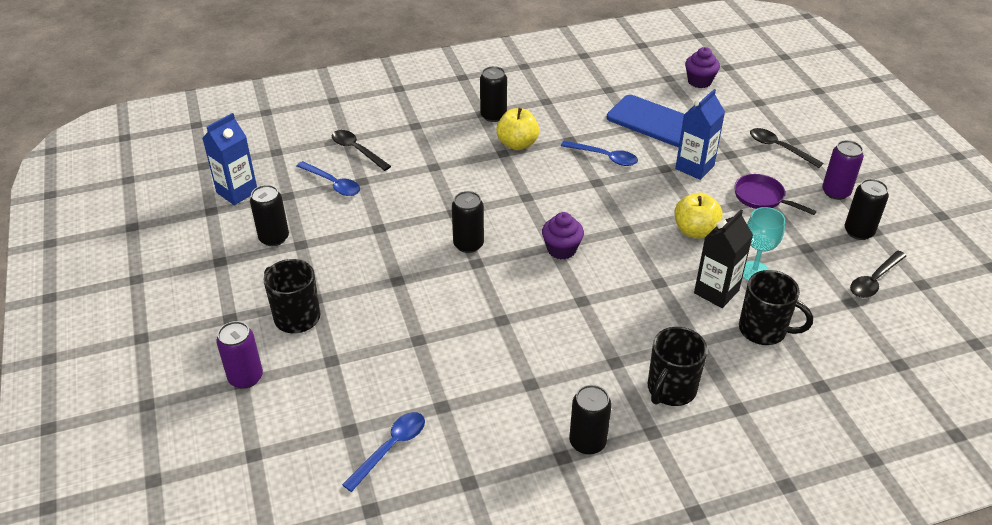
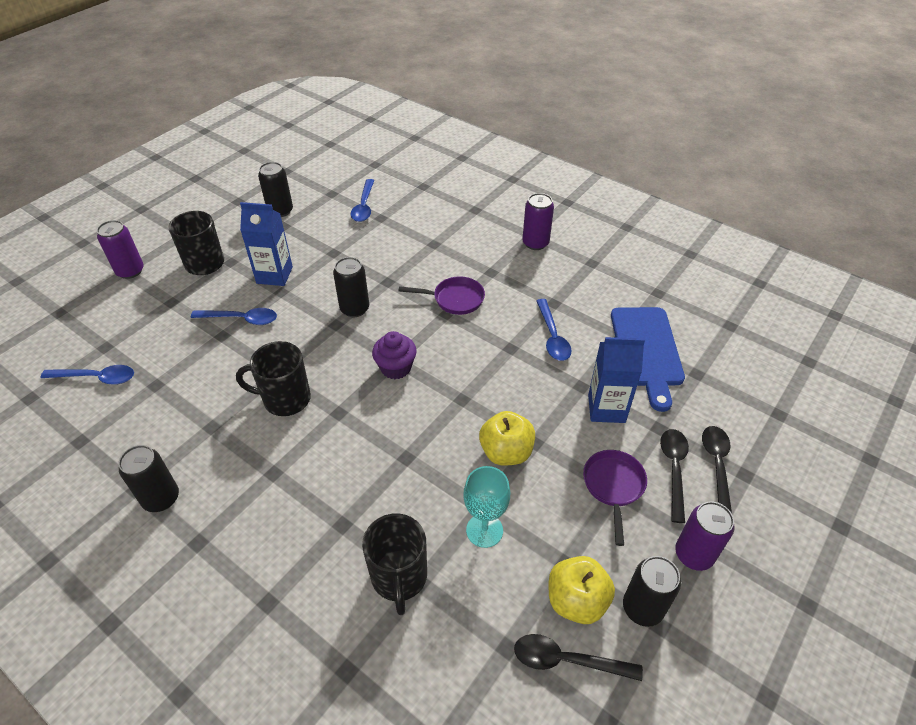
camera: 55 degrees right, 5 degrees up
blue carton [202,113,257,205] -> blue carton moved to [240,202,293,286]
black spoon [331,130,391,171] -> black spoon moved to [660,429,689,523]
black can [480,66,507,122] -> purple can [522,193,554,250]
yellow apple [496,108,539,150] -> yellow apple moved to [549,556,615,624]
black mug [648,327,708,406] -> black mug moved to [236,341,311,416]
purple cupcake [685,47,720,88] -> none
black carton [694,209,753,308] -> none
none -> blue spoon [191,308,277,325]
none -> purple pan [399,276,485,315]

